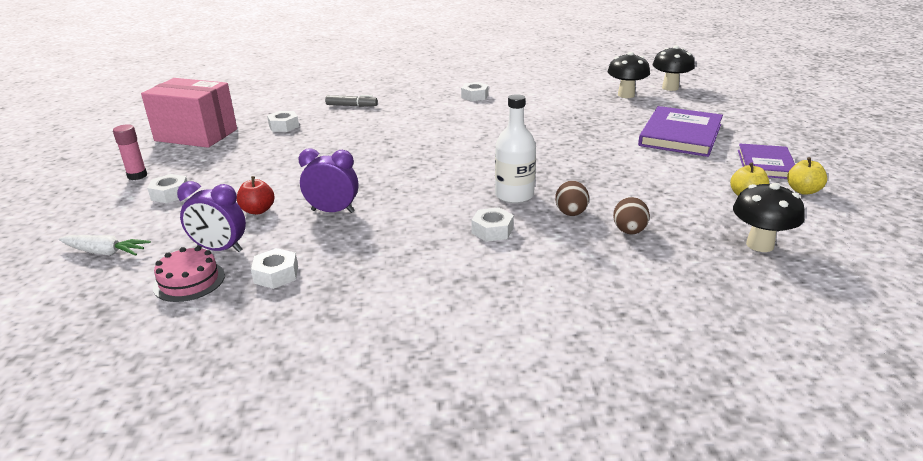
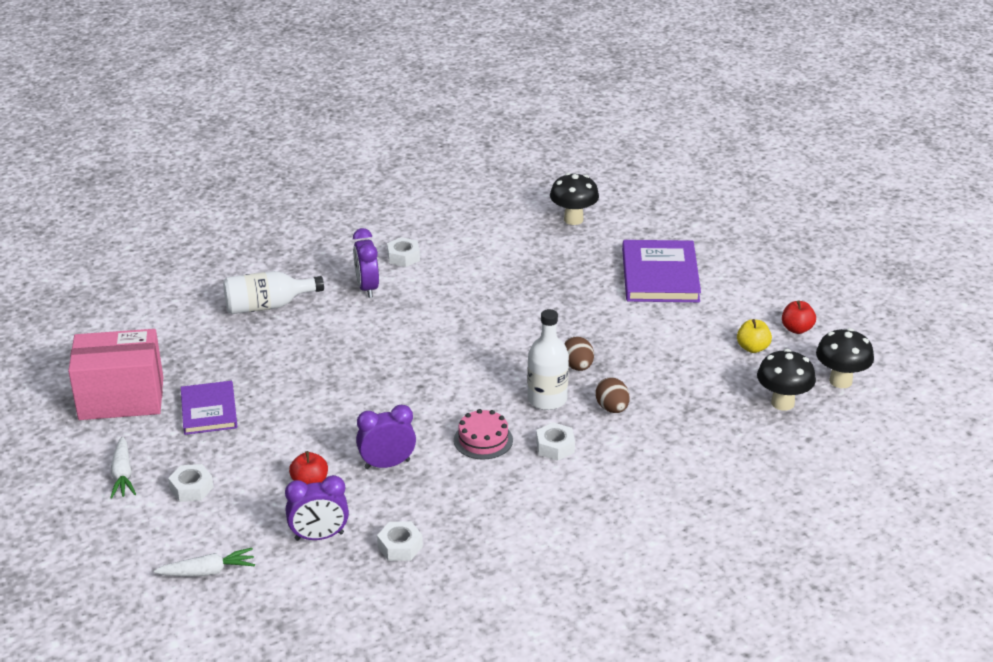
camera: 25 degrees left, 5 degrees up
pink glue stick [113,125,147,180] -> white carrot [110,436,136,499]
pink cake [153,246,225,302] -> pink cake moved to [454,409,513,460]
white nut [267,111,299,132] -> none
grey marker [325,95,378,107] -> white bottle [223,271,324,314]
brown egg [613,197,650,235] -> brown egg moved to [564,337,594,371]
black mushroom [653,45,695,91] -> black mushroom moved to [816,328,874,388]
purple book [738,144,795,179] -> purple book moved to [181,381,237,435]
yellow apple [787,157,827,195] -> red apple [782,300,816,334]
none -> purple clock [353,228,379,298]

